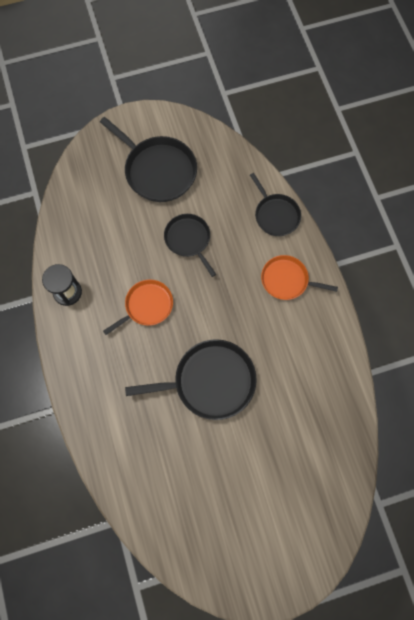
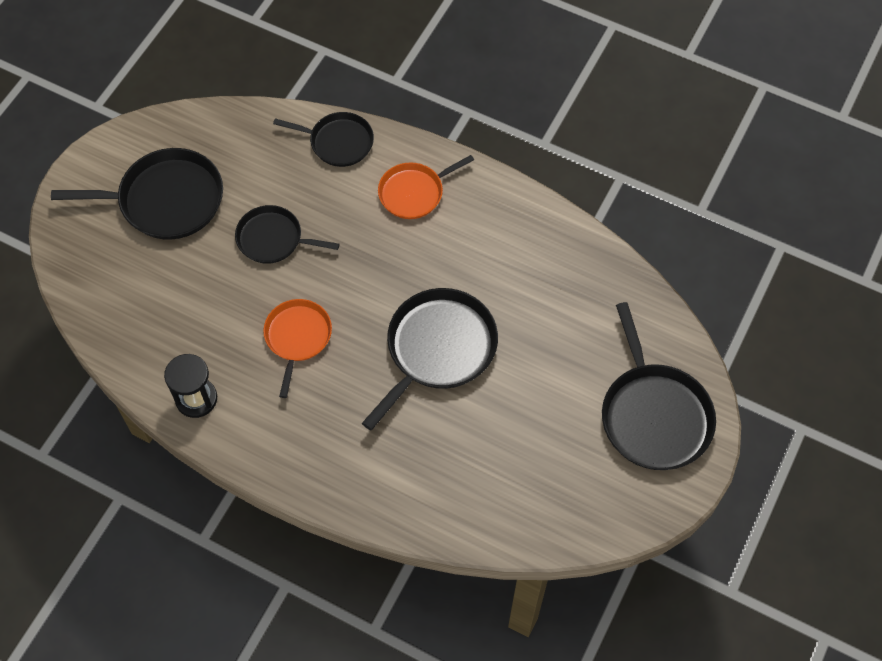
camera: 45 degrees left, 10 degrees down
none -> black pan [602,302,716,470]

